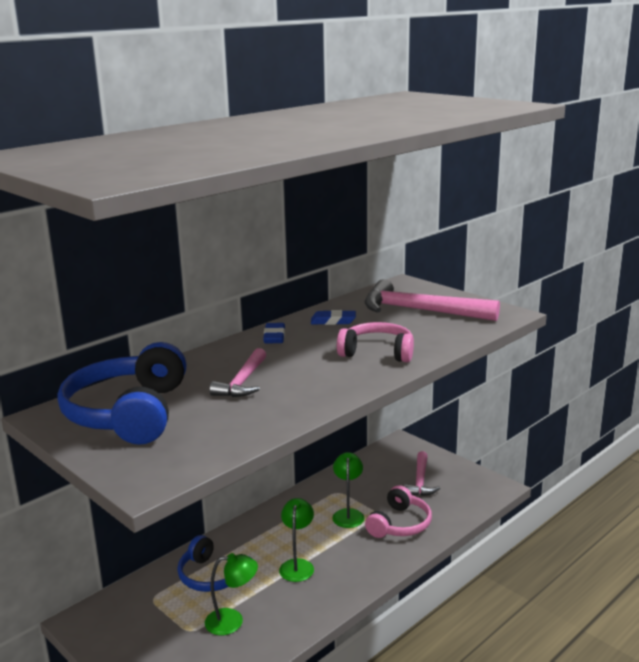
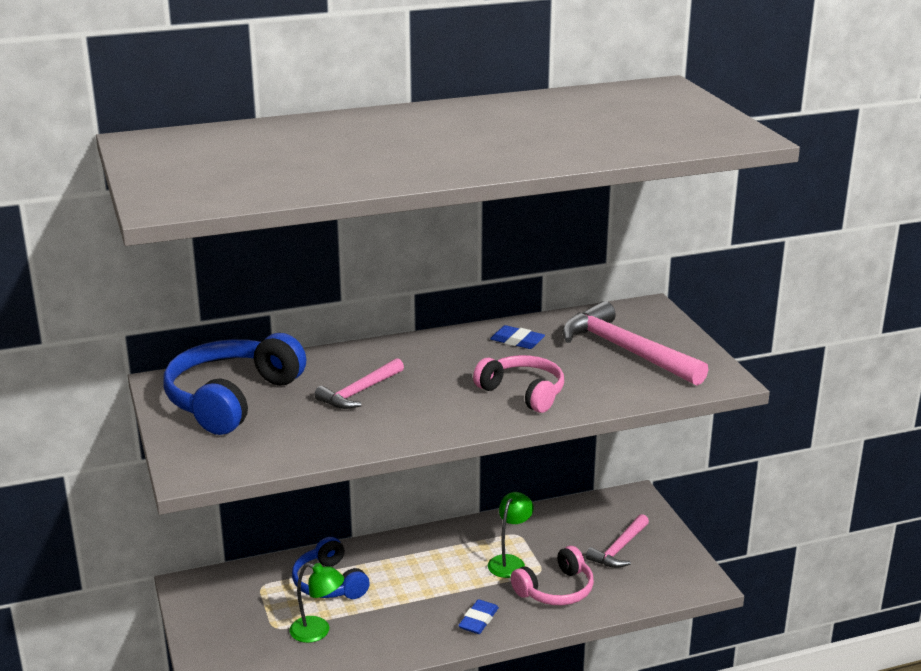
camera: 25 degrees right, 5 degrees up
blue eraser [263,323,285,343] -> blue eraser moved to [458,599,499,634]
green lamp [279,498,314,582] -> none

